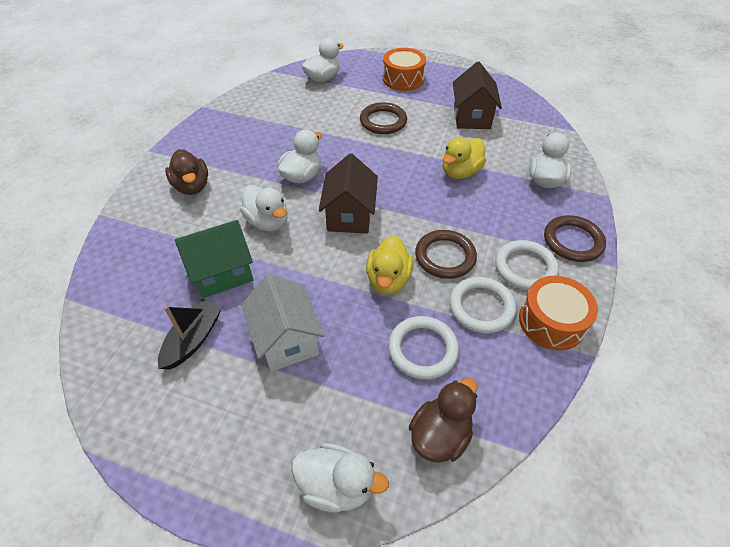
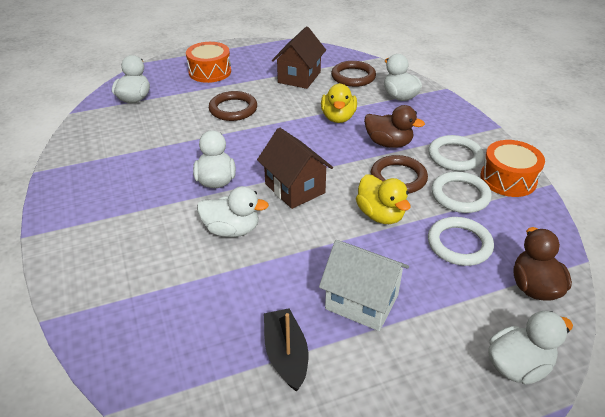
camera: 40 degrees left, 10 degrees down
brown duck [165,149,208,195] -> brown duck moved to [364,105,425,148]
green house [175,220,253,298] -> none
brown house [453,62,502,129] -> brown house turned 60 degrees clockwise [272,26,326,89]
brown ring [544,215,606,262] -> brown ring moved to [331,61,376,87]

